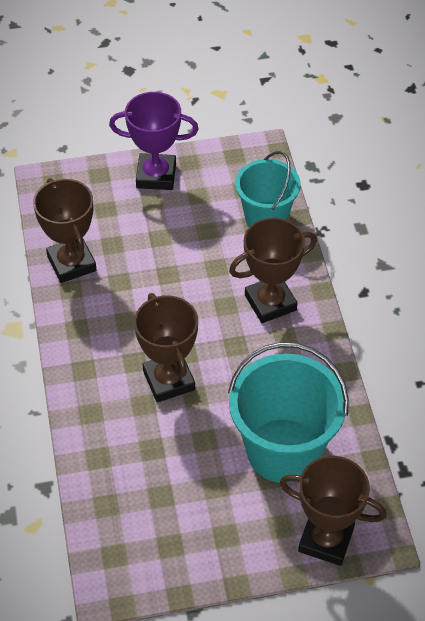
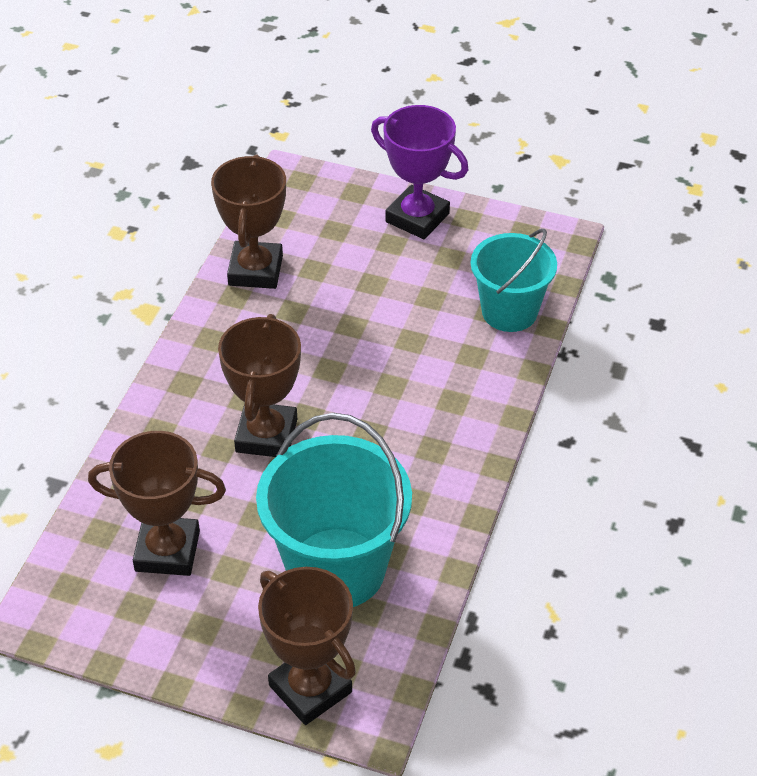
camera: 30 degrees right, 5 degrees down
brown trophy [229,218,317,323] -> brown trophy moved to [88,431,226,576]

